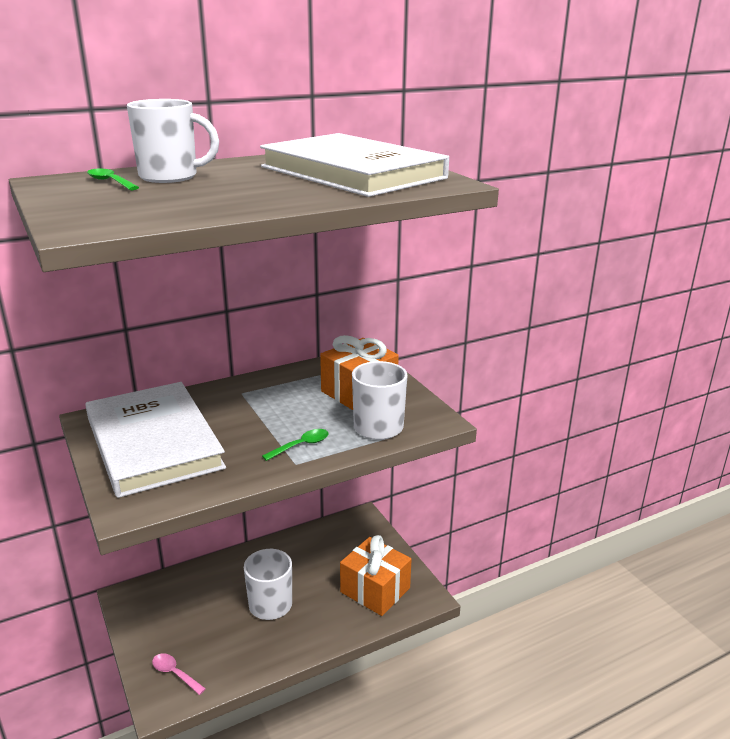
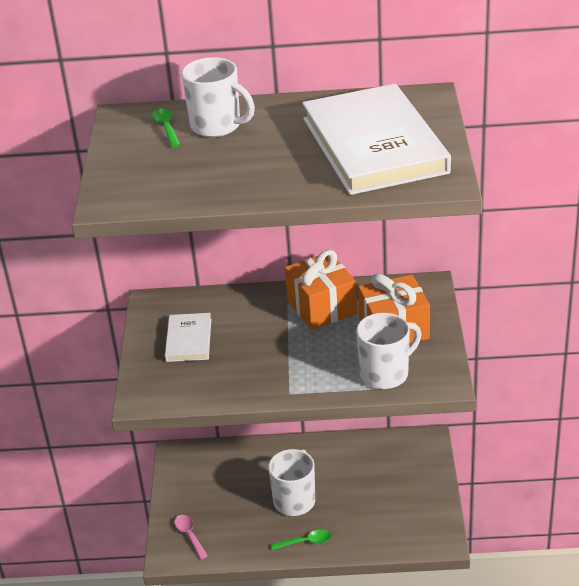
camera: 30 degrees right, 10 degrees up
white book [85,382,226,498] -> white book [165,313,211,362], size x0.47
green spoon [262,429,329,461] -> green spoon moved to [270,529,332,550]
orange gift [340,535,412,616] -> orange gift moved to [285,250,357,330]

